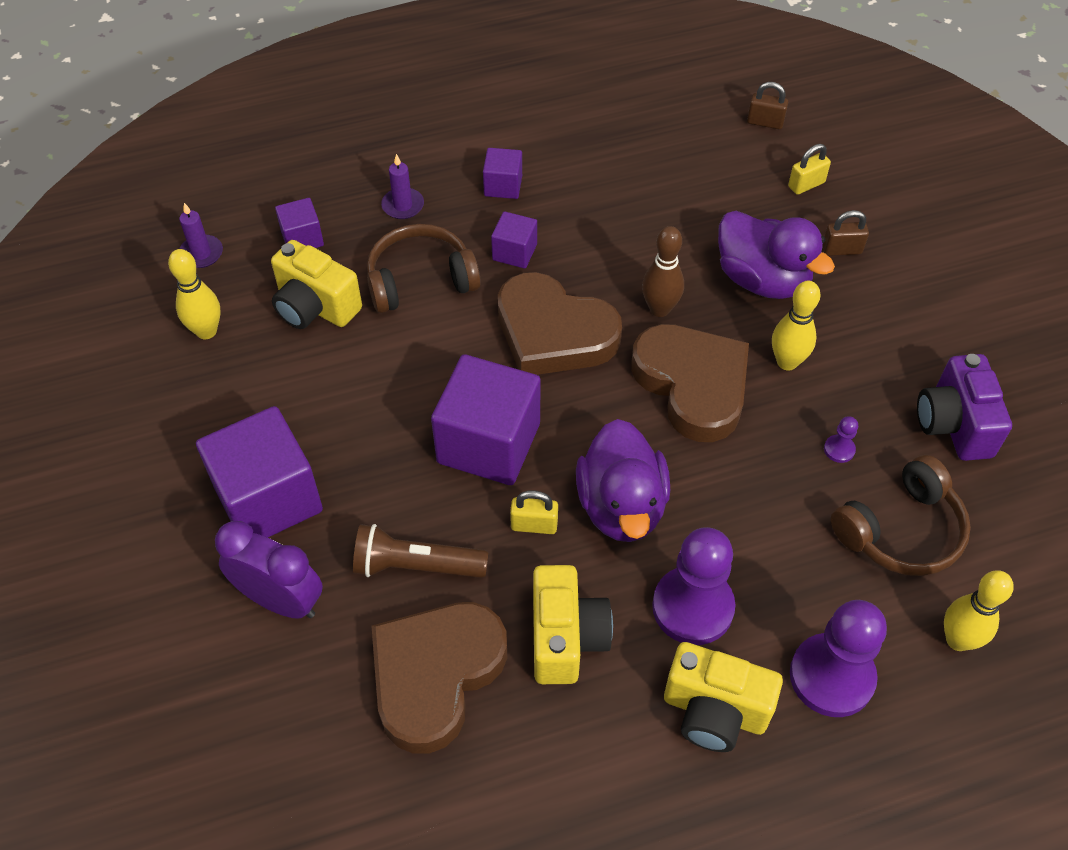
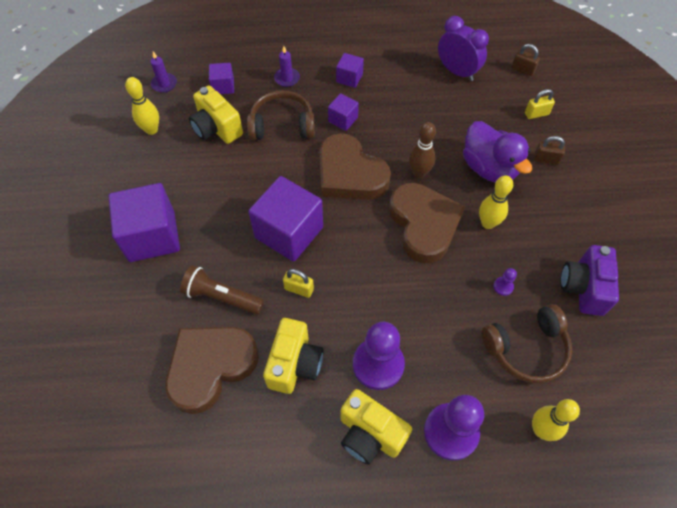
camera: 15 degrees right, 5 degrees up
purple clock [215,521,323,619] -> purple clock moved to [438,16,489,81]
purple duck [576,419,670,542] -> none

